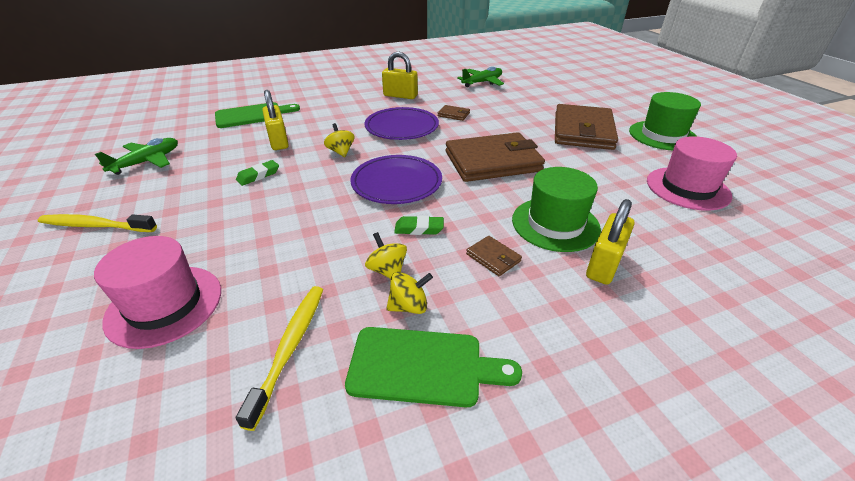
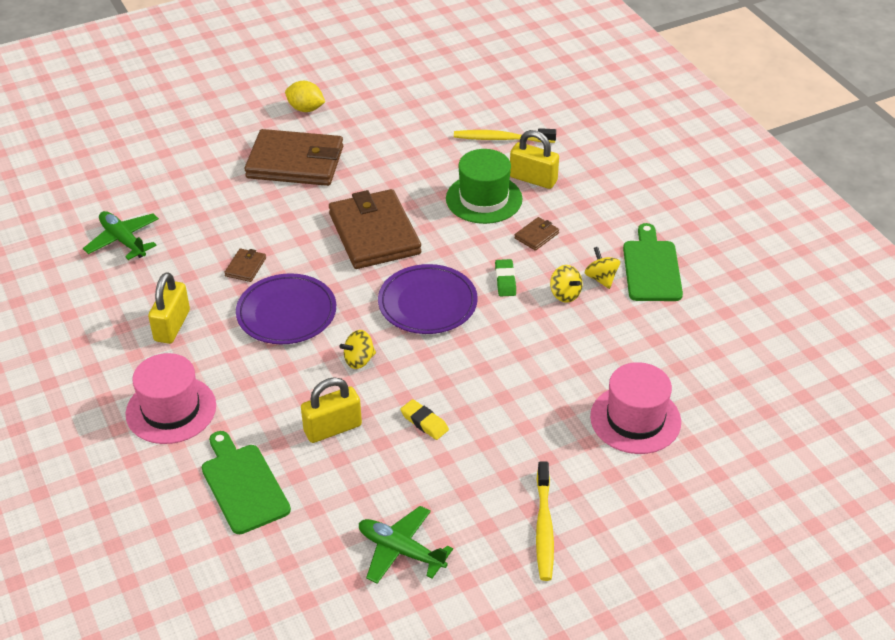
camera: 95 degrees left, 5 degrees up
green eraser [236,160,279,186] -> yellow eraser [400,399,449,440]
yellow toothbrush [236,286,323,431] -> yellow toothbrush moved to [454,128,556,143]
yellow spinning top [365,232,407,279] -> yellow spinning top turned 90 degrees counterclockwise [550,265,583,303]
green hat [629,92,701,150] -> yellow lemon [285,81,325,112]
pink hat [647,136,737,211] -> pink hat moved to [125,353,216,444]

